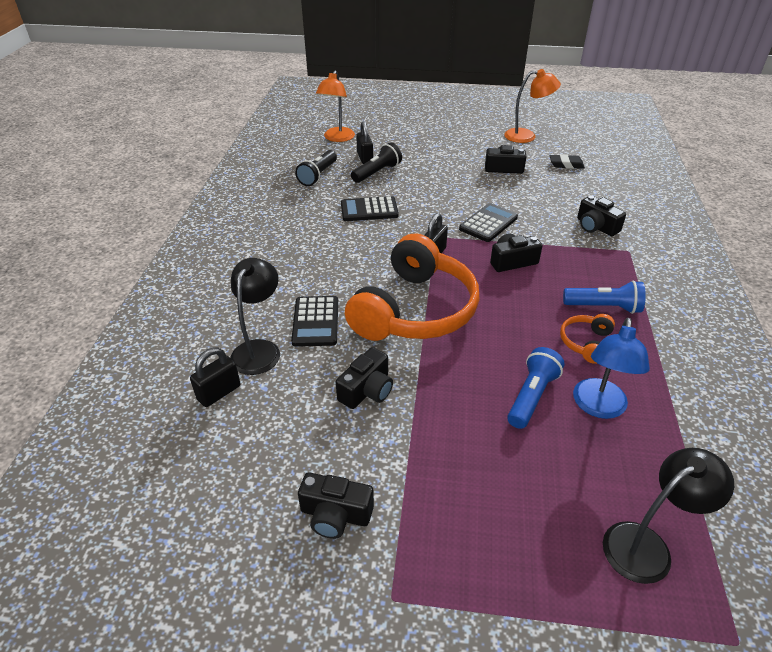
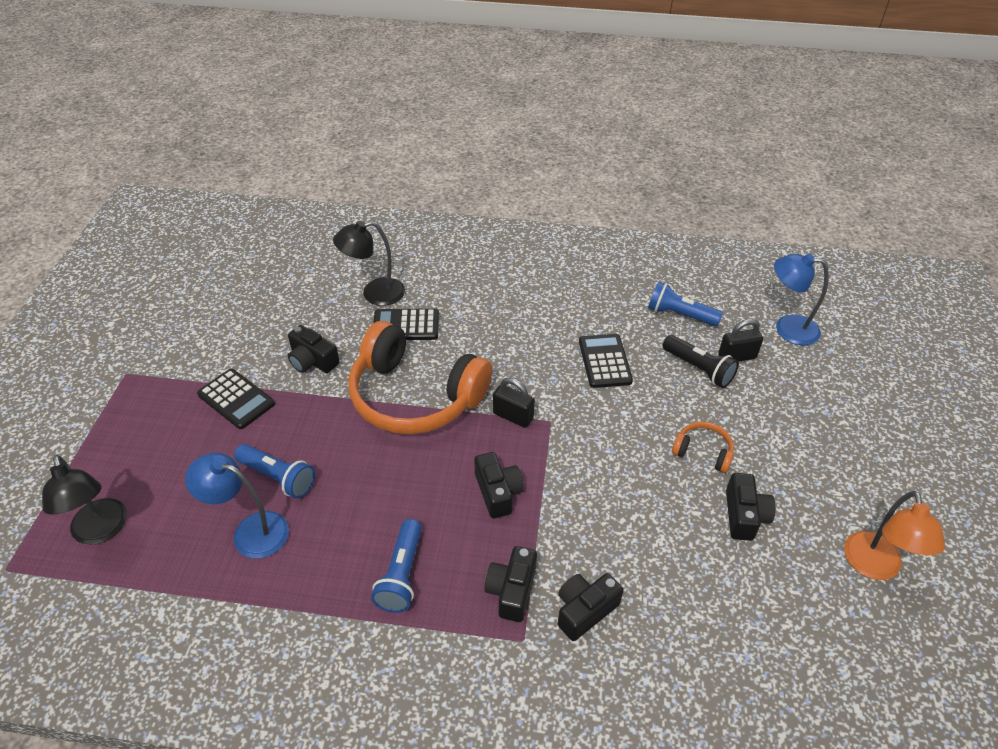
camera: 90 degrees right, 5 degrees up
black padlock [190,347,240,407] -> none
black lamp [230,258,280,375] -> black lamp turned 150 degrees clockwise [333,221,405,306]
black flashlight [295,150,337,186] -> blue flashlight [648,282,723,326]
black camera [298,472,374,539] -> black camera moved to [484,546,537,622]
orange lamp [316,70,355,142] -> blue lamp [774,254,829,345]
black calculator [459,203,518,242] -> black calculator moved to [197,369,275,429]
black eraser [549,154,585,169] -> none
orange headphones [560,314,615,364] -> orange headphones moved to [672,422,734,473]

